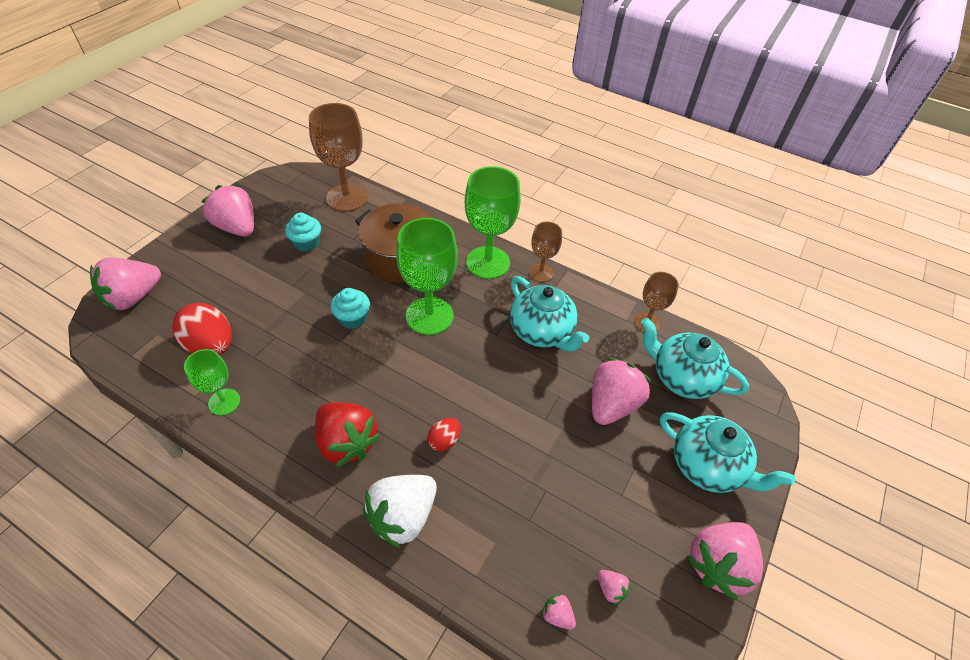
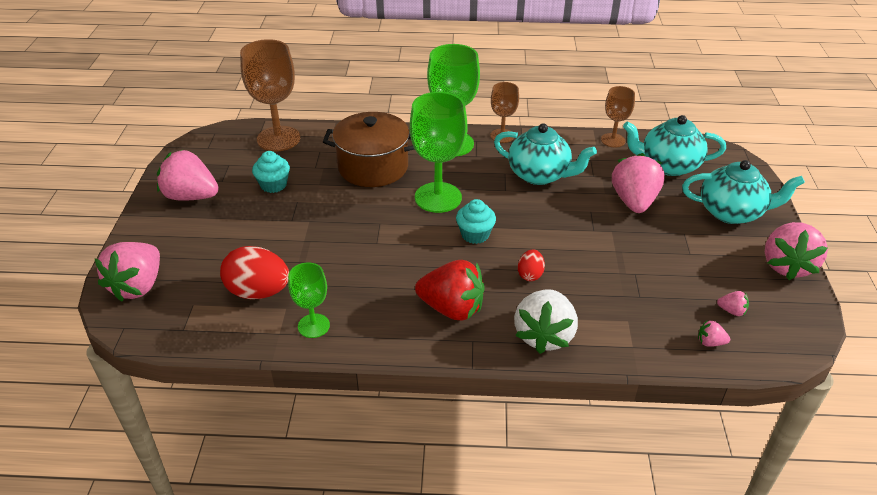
camera: 25 degrees left, 10 degrees down
turquoise cupcake [330,288,370,329] -> turquoise cupcake moved to [456,199,496,244]

